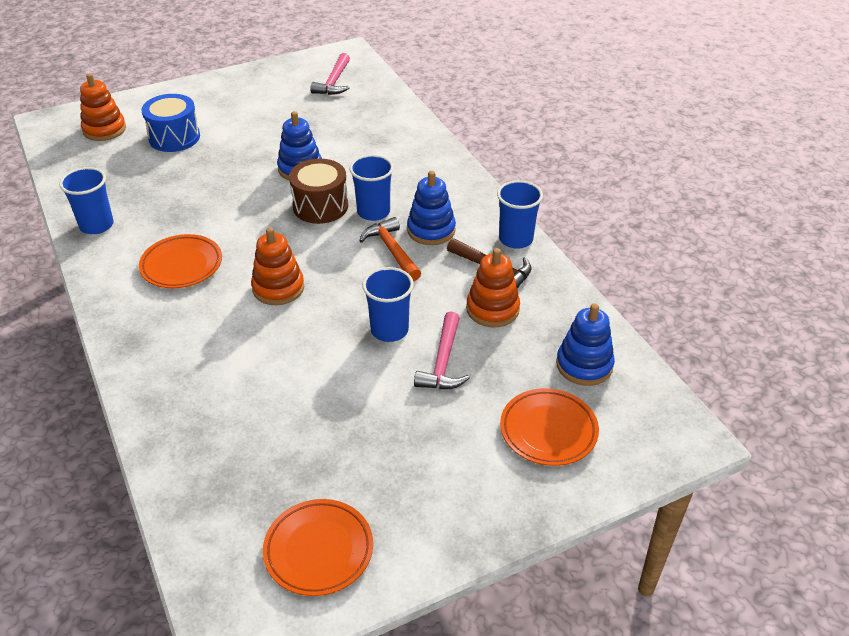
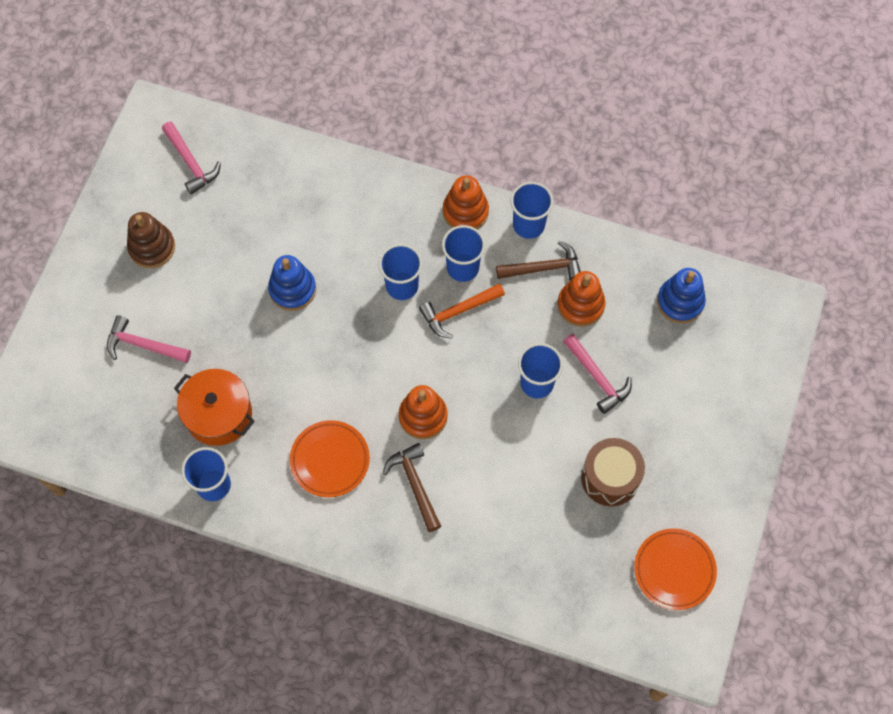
camera: 45 degrees left, 25 degrees up
orange stacking toy [80,73,126,141] -> orange stacking toy moved to [443,175,489,229]
blue drum [142,94,200,152] -> pink hammer [107,315,191,363]
brown drum [289,159,348,224] -> brown drum moved to [581,438,645,506]
orange hammer [359,217,421,281] -> orange hammer turned 45 degrees counterclockwise [419,283,505,339]
blue stacking toy [407,171,456,245] -> blue cup [442,225,485,282]
orange plate [500,388,599,466] -> none
none -> brown stacking toy [127,212,175,268]
none -> orange pot [174,369,255,446]
none -> brown hammer [383,443,441,532]

